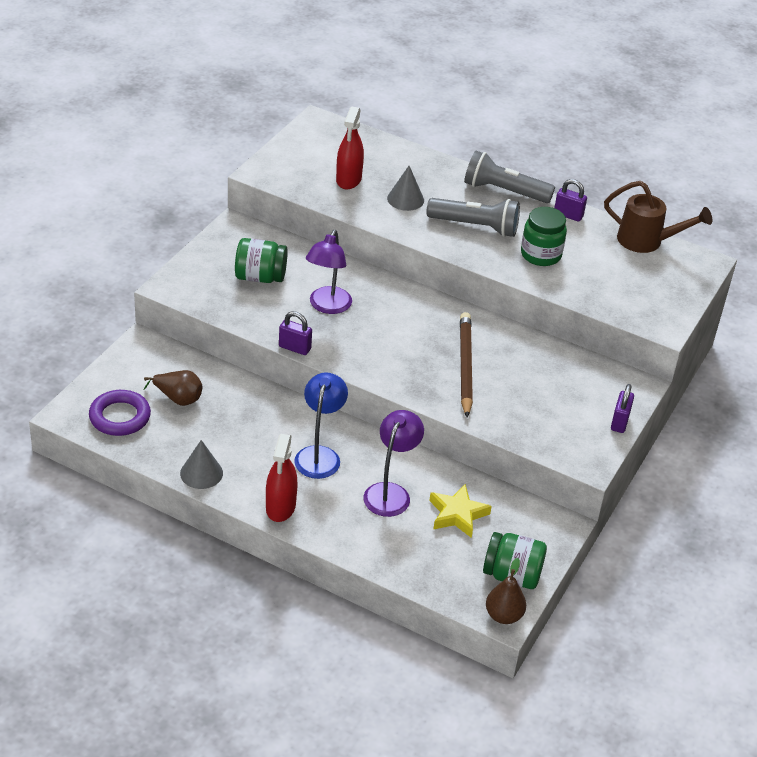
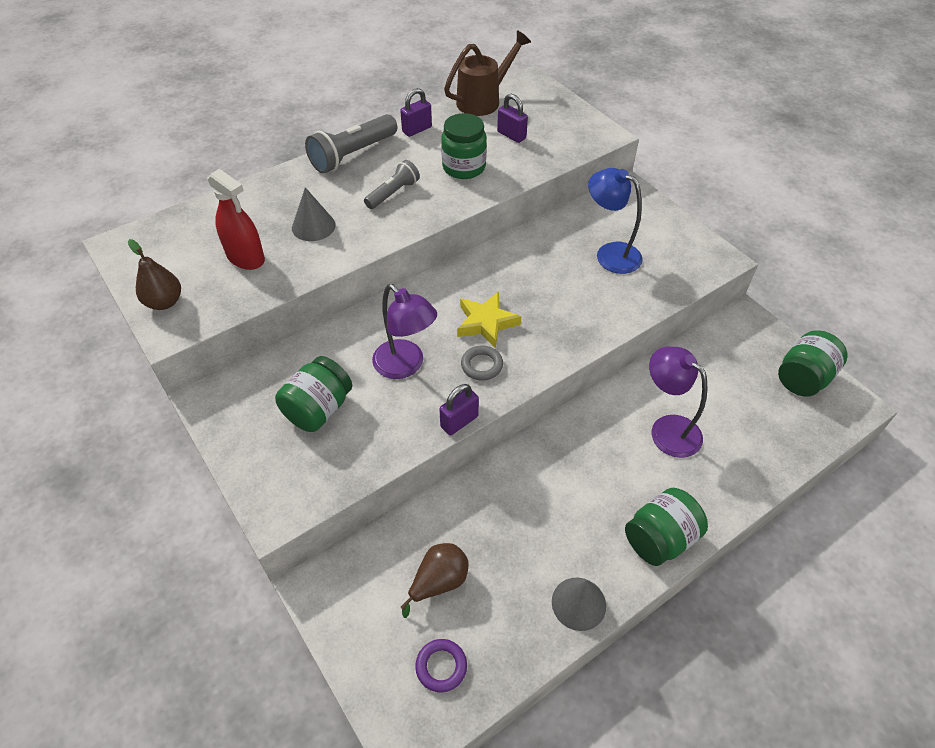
camera: 60 degrees left, 10 degrees up
purple ring [89,390,151,436] -> purple ring [415,639,467,692], size x0.61
red spray bottle [266,434,297,522] -> green jar [625,488,708,566]
blue lamp [294,372,348,479] -> blue lamp moved to [588,168,643,274]
grey flashlight [427,198,520,237] -> grey flashlight [364,160,420,209], size x0.62
yellow star [429,484,492,538] -> yellow star moved to [457,292,521,349]
brown pencil [460,312,473,418] -> none
brown pear [486,558,526,624] -> brown pear moved to [128,239,181,310]
purple padlock [611,384,634,433] -> purple padlock moved to [497,94,528,143]
none -> grey ring [461,346,503,380]

